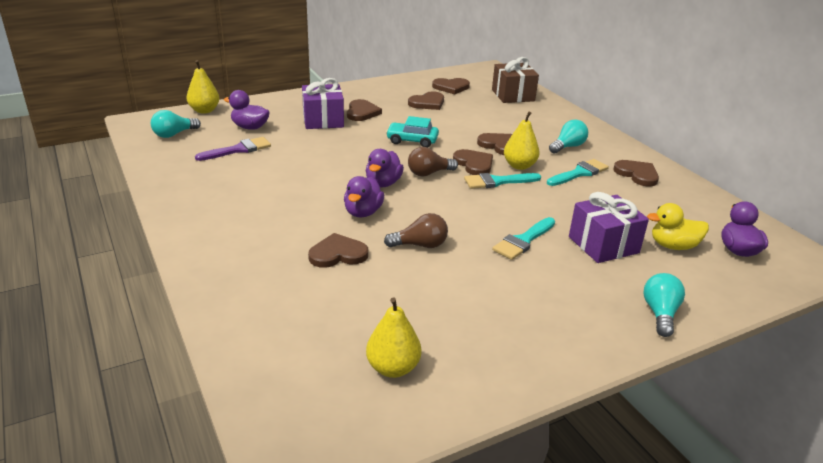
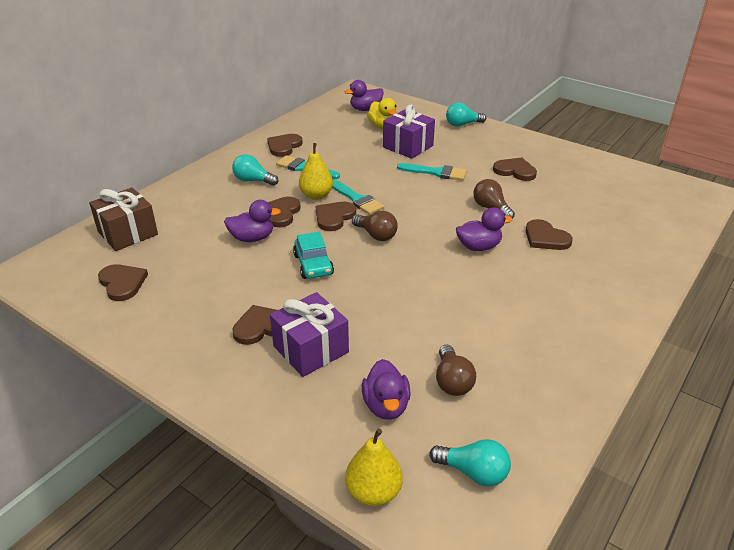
camera: 115 degrees left, 5 degrees up
purple brush [195,137,271,161] -> brown light bulb [436,344,476,396]
purple duck [366,149,404,188] -> purple duck moved to [224,200,281,242]
yellow pear [366,297,421,378] -> none
brown heart [408,92,444,110] -> brown heart moved to [493,157,537,181]

